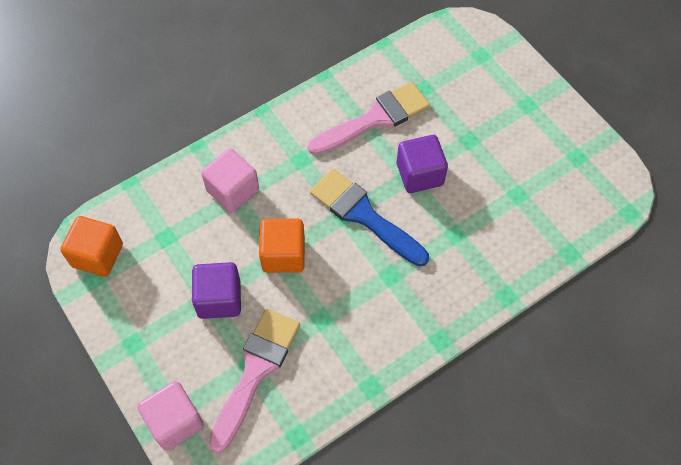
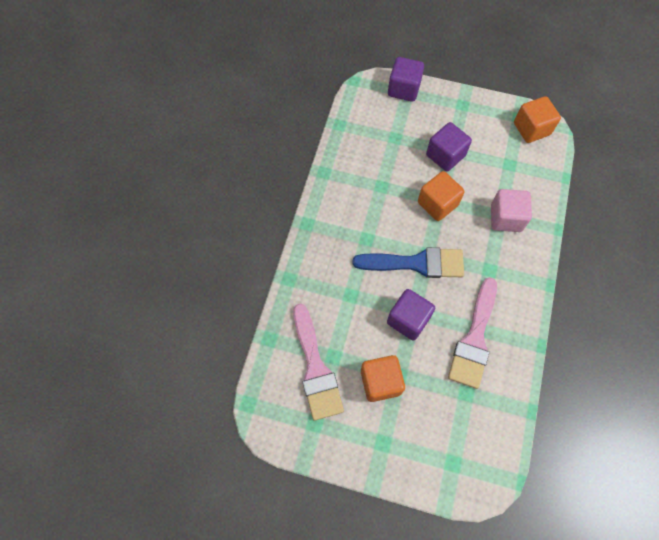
camera: 140 degrees right, 5 degrees up
pink cube [137,381,204,451] -> purple cube [388,57,424,102]
pink brush [208,309,300,453] -> pink brush moved to [293,303,344,421]
none -> orange cube [361,355,405,402]

